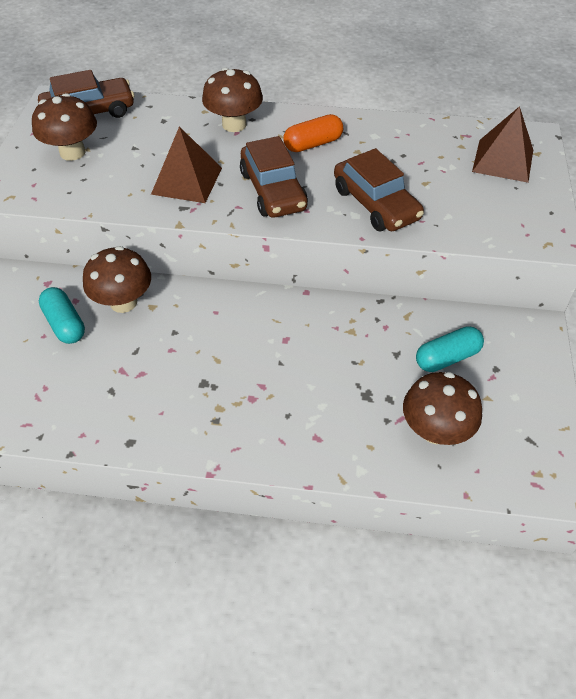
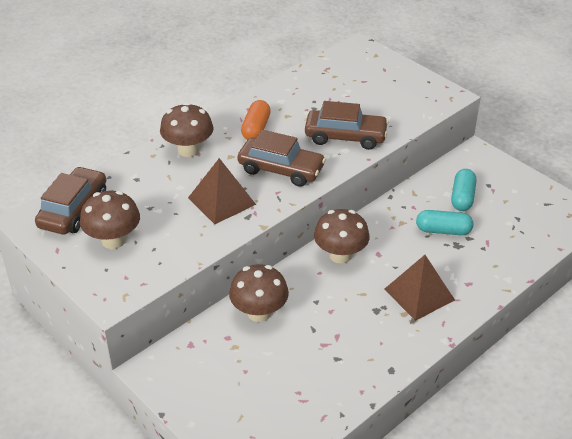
camera: 50 degrees left, 10 degrees down
turquoise capsule [39,287,85,344] -> turquoise capsule moved to [416,210,473,235]
brown mushroom [403,372,482,445] -> brown mushroom moved to [314,209,370,264]
brown pyramid [472,106,533,183] -> brown pyramid moved to [384,255,455,321]

